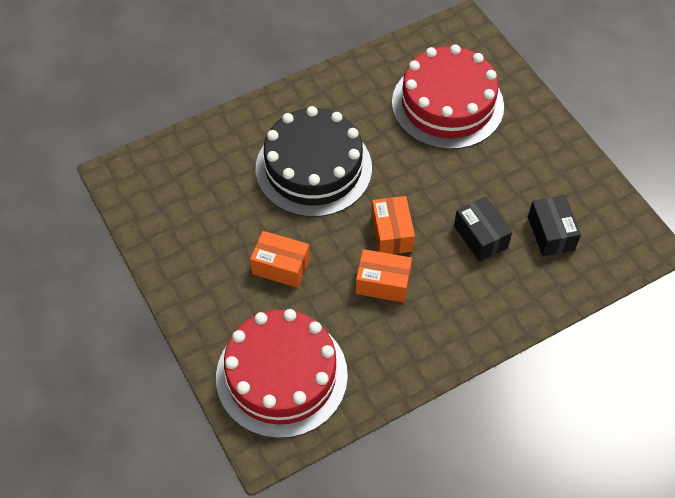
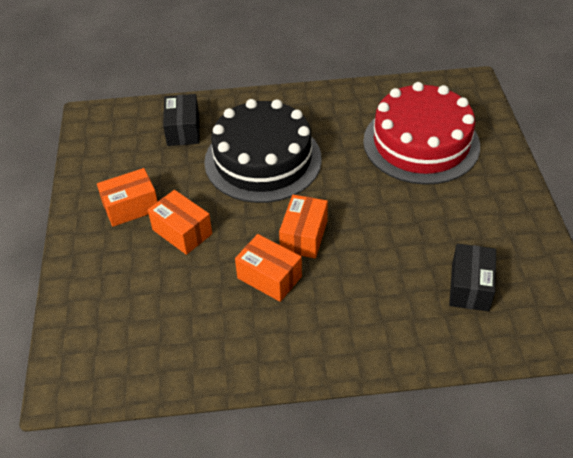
camera: 25 degrees right, 10 degrees down
red cake [216,309,348,439] -> none
black box [454,197,512,262] -> black box moved to [163,94,199,146]
none -> orange box [97,168,158,227]

